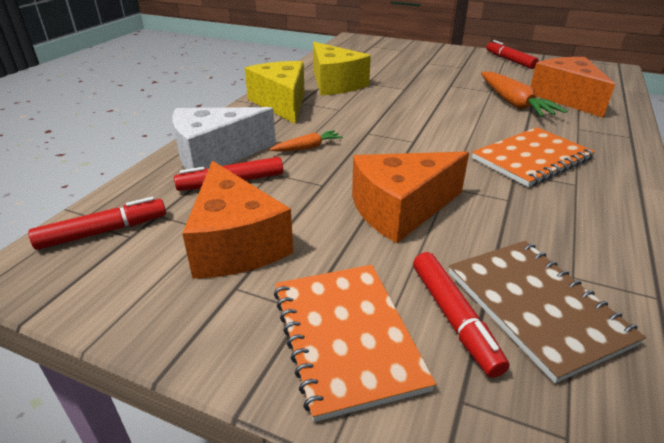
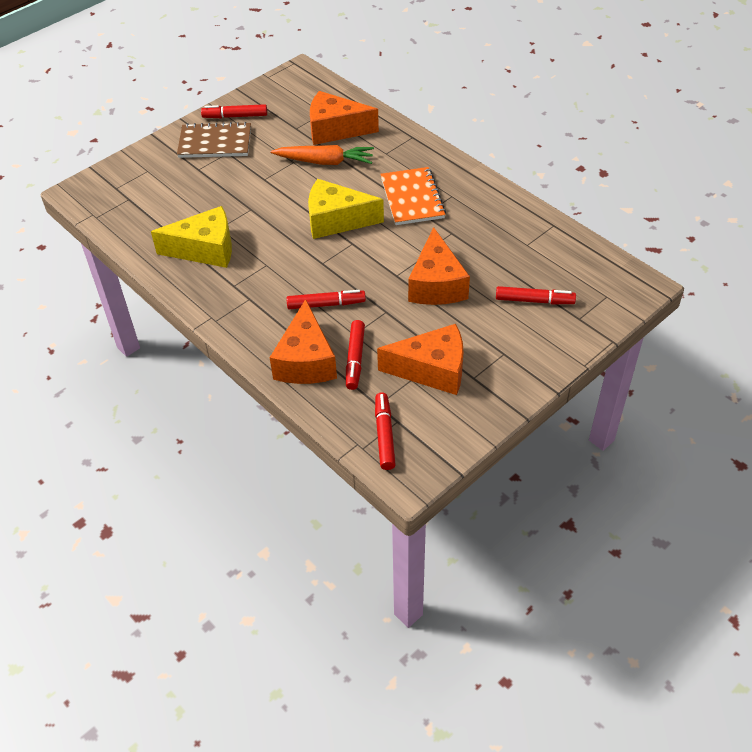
camera: 65 degrees left, 15 degrees up
white cheese [172,107,276,169] -> orange cheese [270,299,337,384]
yellow cheese [245,61,305,124] -> yellow cheese moved to [308,179,384,239]
orange carrot [270,130,343,151] -> red marker [286,290,366,309]
orange notebook [274,265,436,422] -> none
brown notebook [449,241,646,383] -> brown notebook moved to [177,122,251,158]

